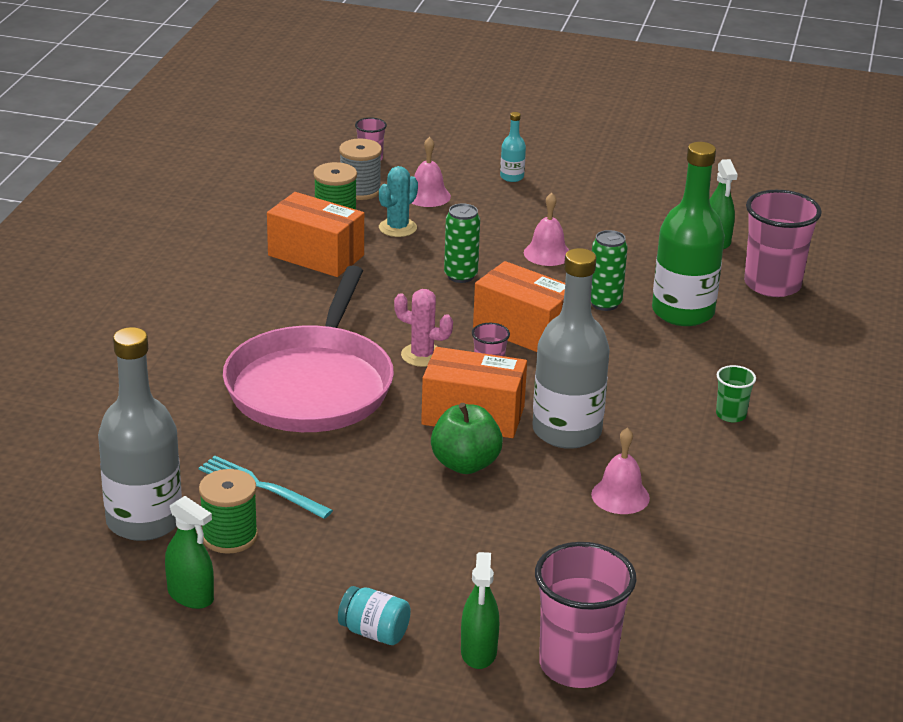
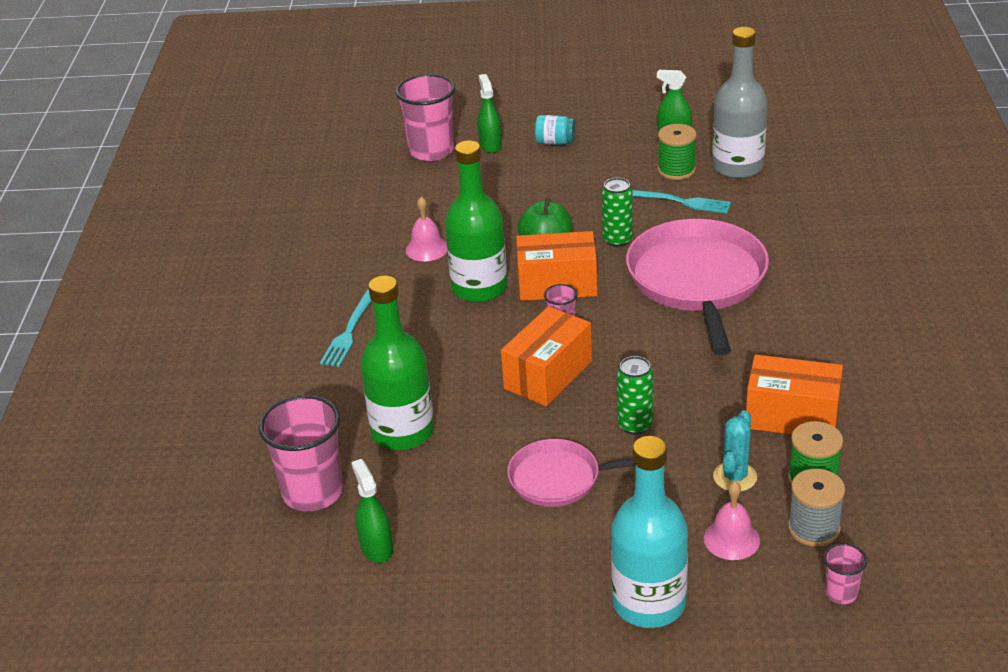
camera: 170 degrees right, 5 degrees up
pink cactus [394,289,453,367] -> none
orange box [473,261,565,352] -> orange box turned 75 degrees counterclockwise [501,306,592,406]
turquoise bottle [500,112,526,182] -> turquoise bottle [611,436,688,628], size x2.33
pink bell [524,193,569,266] -> pink pan [507,439,635,507]
grey bottle [532,248,610,449] -> green bottle [445,140,507,302]
green can [591,230,628,311] -> green can moved to [602,178,633,247]
green cup [716,365,756,422] -> turquoise fork [320,289,372,367]

